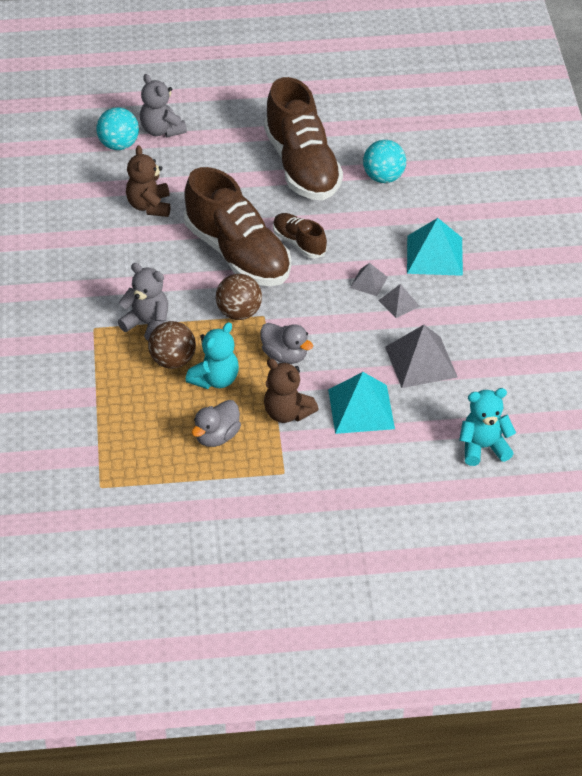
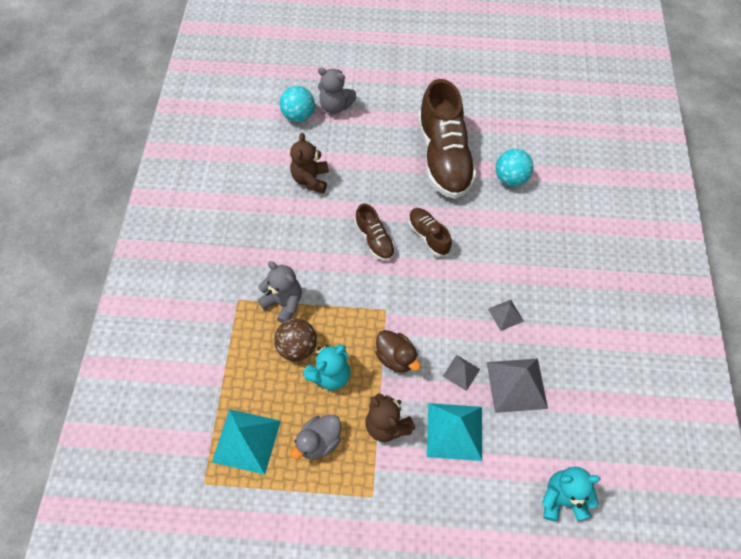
camera: 10 degrees right, 15 degrees up
grey teddy bear [140,74,187,137] -> grey teddy bear turned 45 degrees counterclockwise [318,67,357,114]
brown shoe [184,167,291,286] -> brown shoe [355,204,395,261], size x0.49
brown ball [216,274,262,320] -> none
grey duck [260,323,313,364] -> brown duck [375,330,420,373]
grey pyramid [350,263,388,296] -> grey pyramid moved to [443,355,480,391]
turquoise pyramid [407,218,463,276] -> turquoise pyramid moved to [212,409,281,475]

